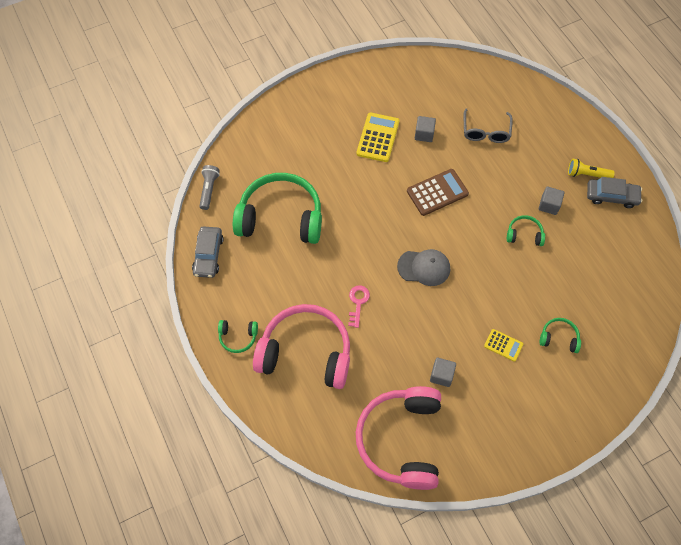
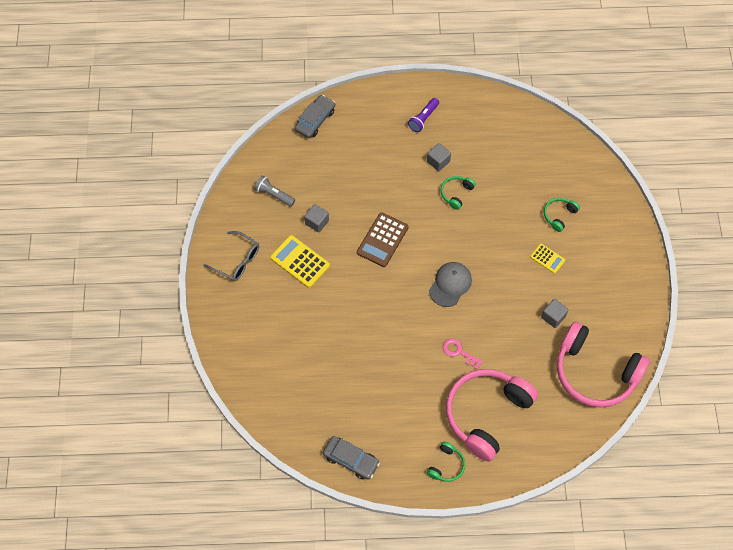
camera: 65 degrees left, 0 degrees up
grey flashlight [200,165,220,210] -> grey flashlight moved to [254,176,295,207]
green headphones [233,173,322,244] -> none
brown calculator [407,169,469,216] -> brown calculator turned 150 degrees counterclockwise [357,212,409,267]
grey glasses [464,108,513,143] -> grey glasses moved to [204,231,259,281]
yellow calculator [484,329,523,362] -> yellow calculator turned 75 degrees clockwise [530,244,565,274]
yellow flashlight [568,159,615,178] -> purple flashlight [408,98,439,132]
grey car [587,177,642,208] -> grey car moved to [294,95,335,138]

